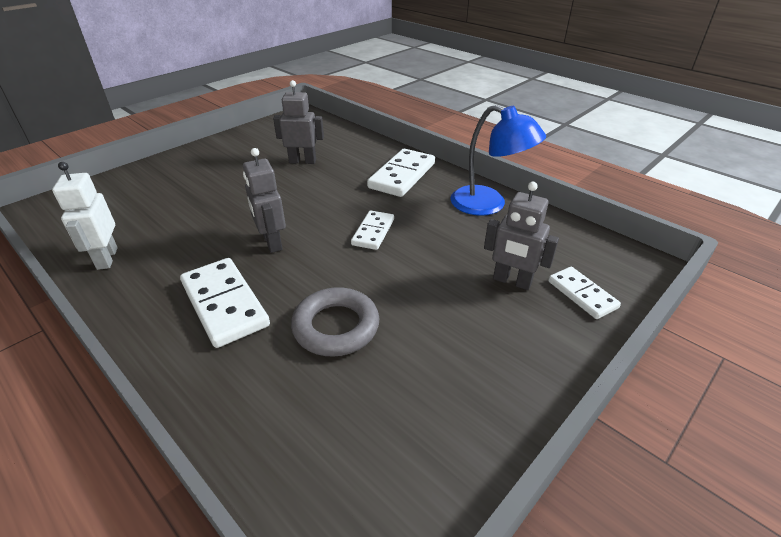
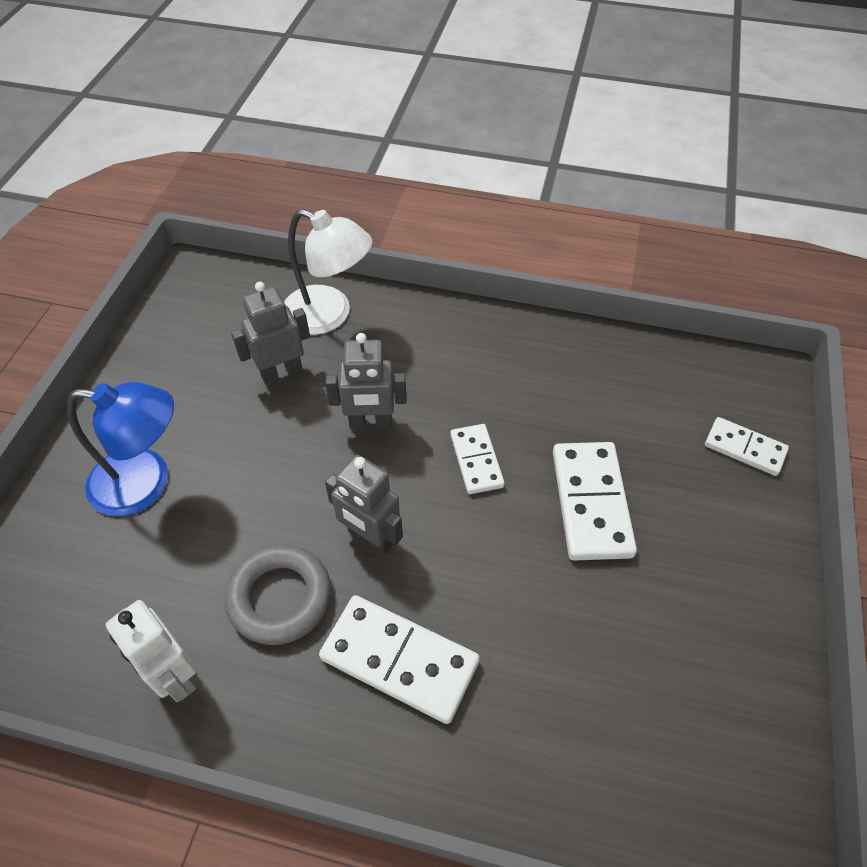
camera: 30 degrees left, 15 degrees up
grey ring [291,287,380,357] -> grey ring moved to [225,544,331,645]
white domino [367,149,435,197] -> white domino moved to [553,442,637,561]
blue lamp [450,105,546,216] -> blue lamp moved to [67,382,174,516]
grey robot [484,182,559,290] -> grey robot moved to [325,333,407,428]
none -> white lamp [284,209,372,335]

